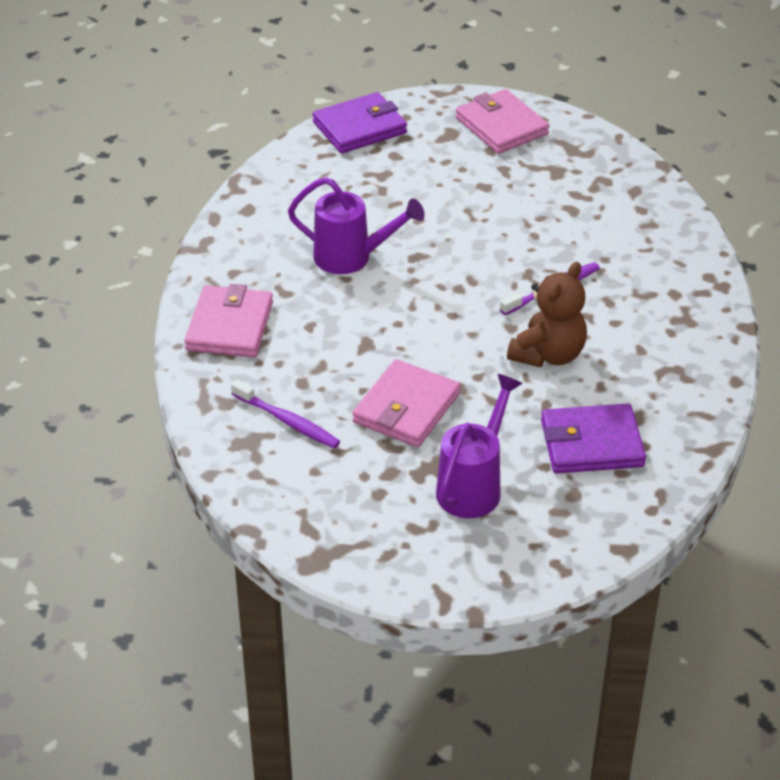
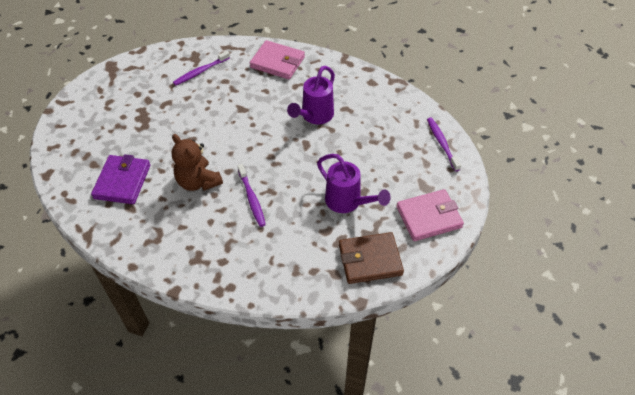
camera: 105 degrees right, 10 degrees up
purple wallet [313,92,407,153] -> purple toothbrush [427,118,461,172]
pink wallet [352,359,460,447] -> none
purple watering can [436,374,523,518] -> purple watering can moved to [317,154,391,213]
none -> brown wallet [339,232,404,284]

